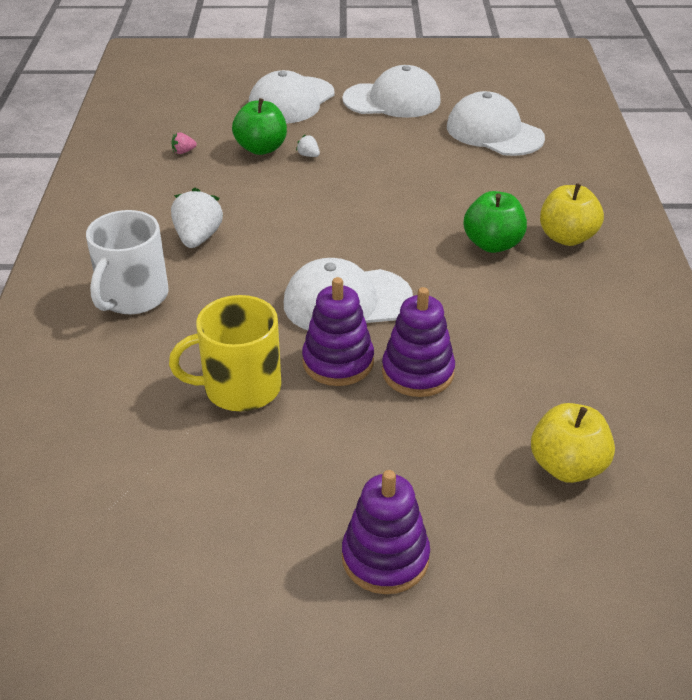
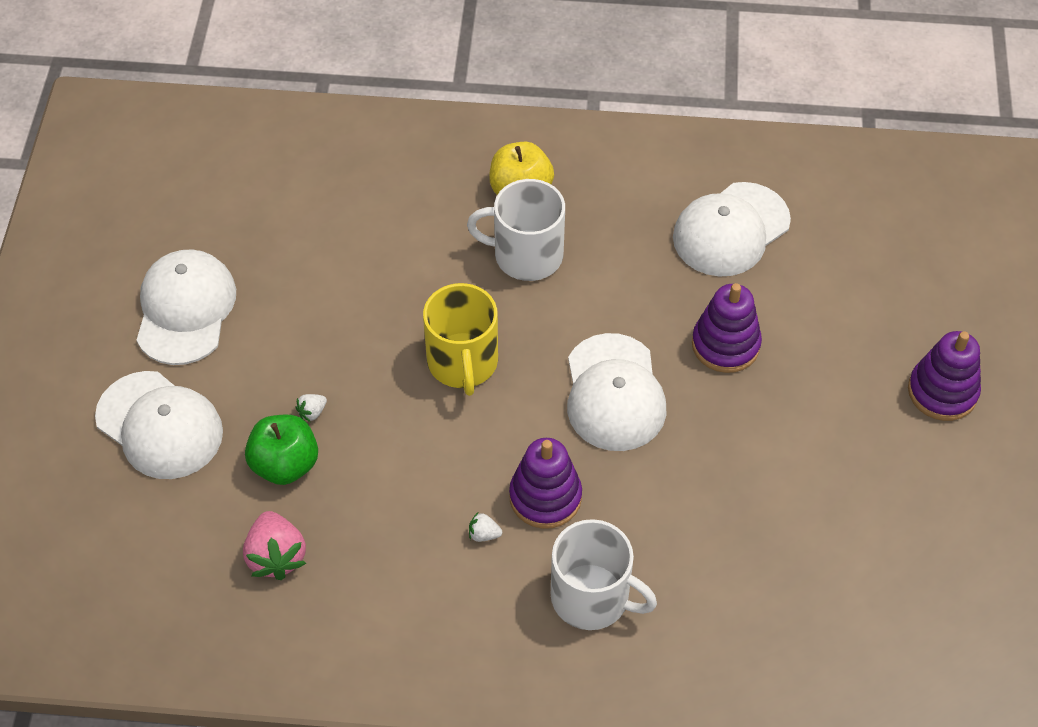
camera: 85 degrees left, 15 degrees up
yellow mug [169,295,282,411] -> yellow mug moved to [423,283,498,396]
white strawberry [171,187,223,248] -> white strawberry [469,512,502,542], size x0.47
pink strawberry [172,133,197,154] -> pink strawberry [243,511,306,580], size x2.14
purple stacking toy [302,277,374,386] -> purple stacking toy moved to [509,438,582,529]
white cap [447,91,545,156] -> white cap moved to [673,182,791,276]
green apple [464,191,527,253] -> white mug [467,179,565,281]
yellow apple [531,403,615,483] -> none

